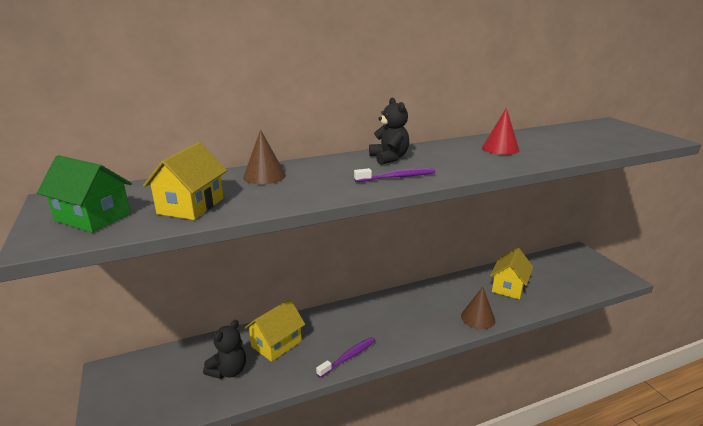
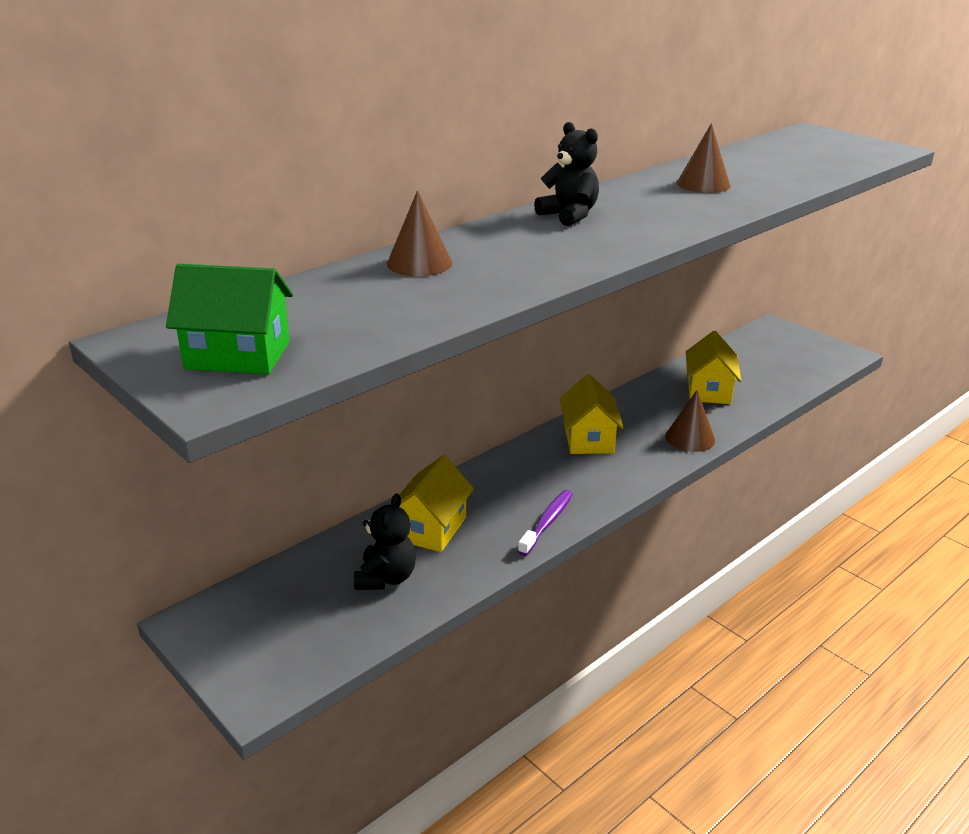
camera: 20 degrees left, 5 degrees up
yellow house [143,142,227,220] -> yellow house moved to [560,374,624,454]
purple toothbrush [354,168,435,182] -> none
red cone [482,108,519,155] -> brown cone [677,123,731,193]

